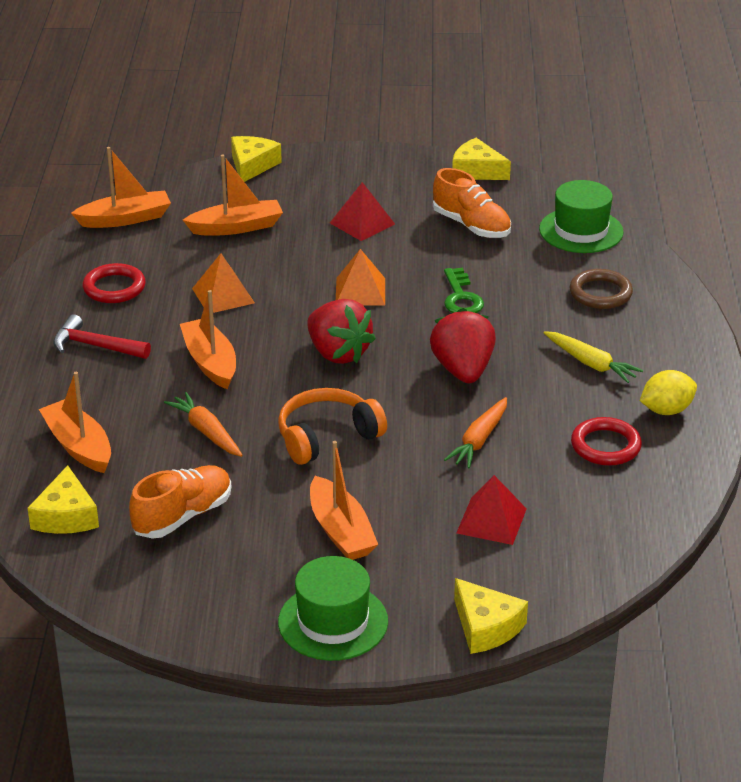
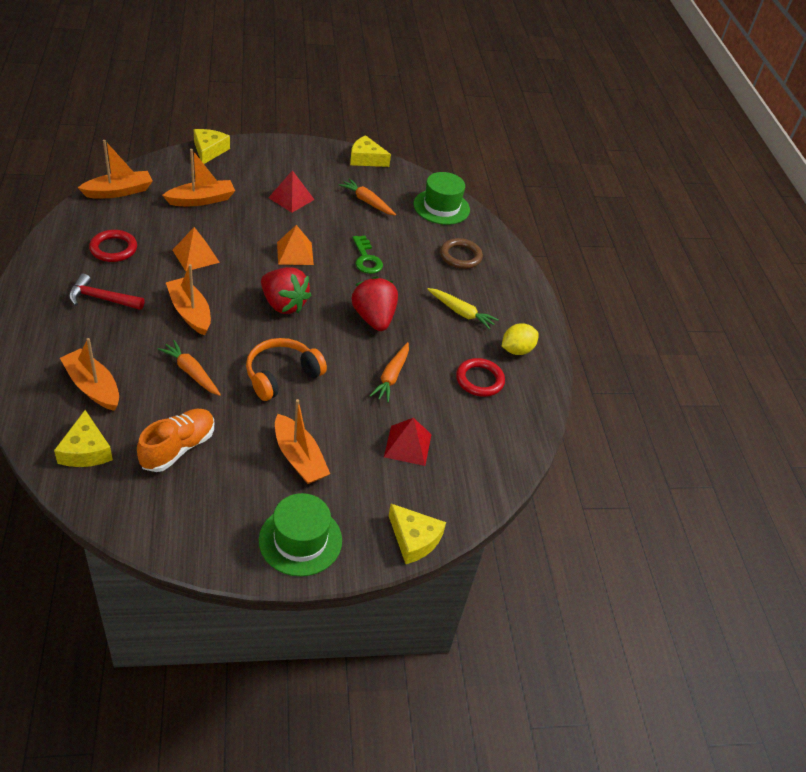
camera: 15 degrees left, 10 degrees up
orange shoe [433,168,511,238] -> orange carrot [338,179,396,216]

